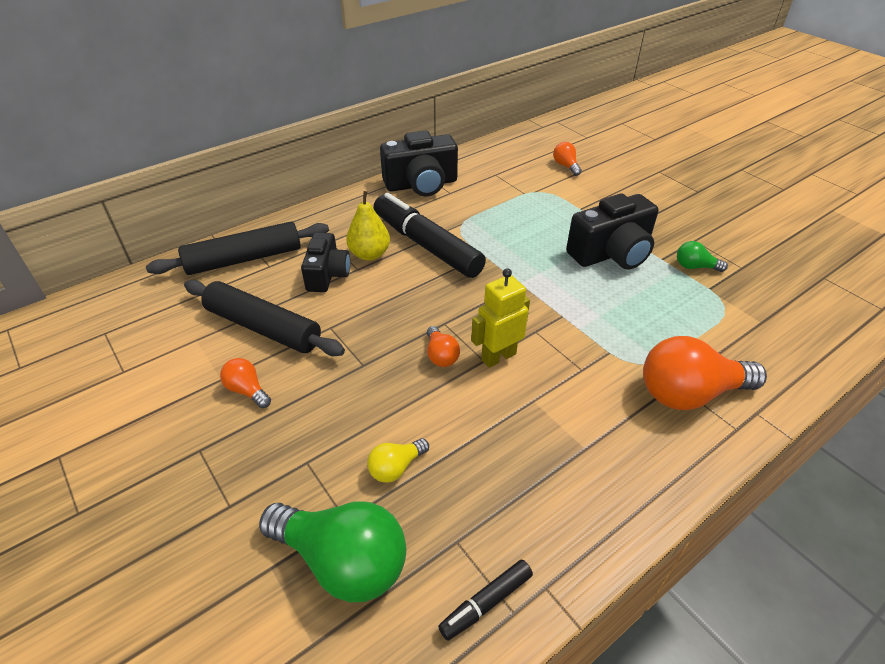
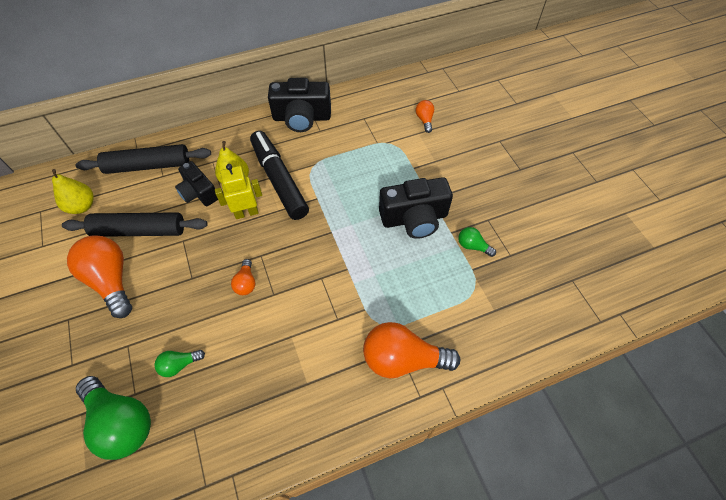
camera: 15 degrees right, 15 degrees up
black rolling pin [184,280,345,356] -> black rolling pin turned 45 degrees counterclockwise [62,212,207,237]
orange light bulb [220,358,271,408] -> orange light bulb [67,235,132,318], size x2.08
black camera [301,233,350,292] -> black camera turned 120 degrees clockwise [175,161,218,206]
yellow light bulb [367,438,429,483] -> green light bulb [154,350,205,377]
black marker [438,560,533,641] -> none
yellow robot [471,268,530,368] -> yellow robot moved to [215,164,262,219]
none -> yellow pear [52,169,94,214]

